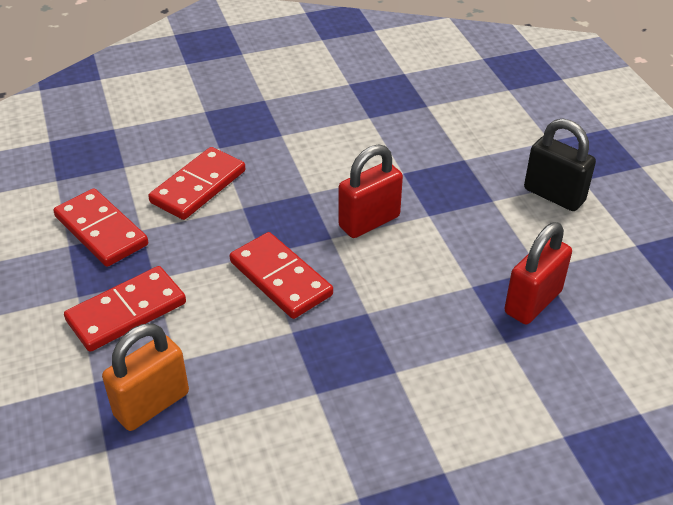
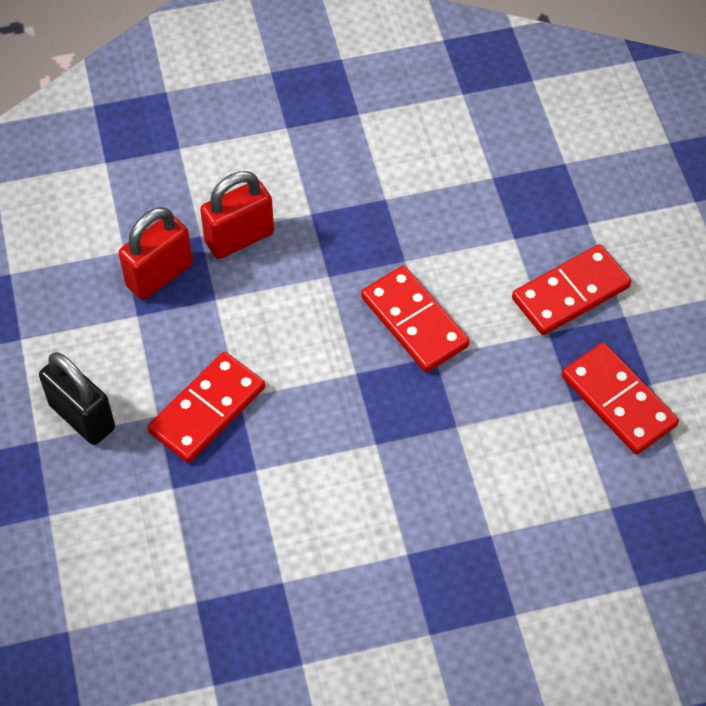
camera: 175 degrees left, 15 degrees up
orange padlock [102,323,189,431] -> none
red domino [148,147,245,220] -> red domino moved to [147,352,265,463]
red padlock [338,144,403,238] -> red padlock moved to [200,171,274,259]

